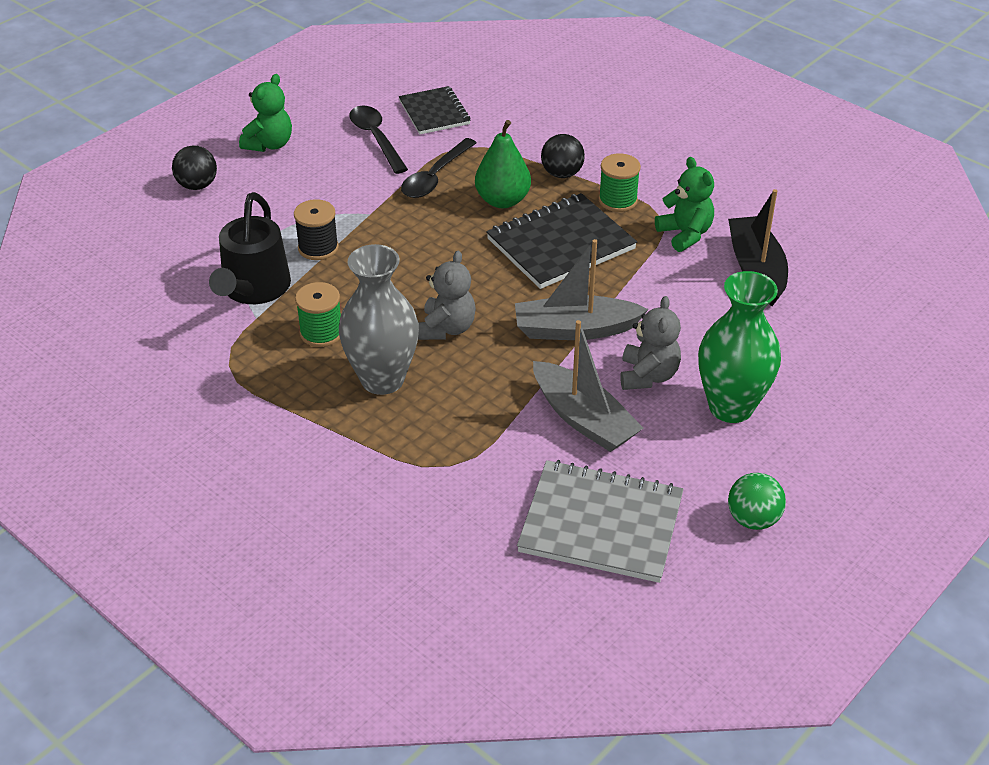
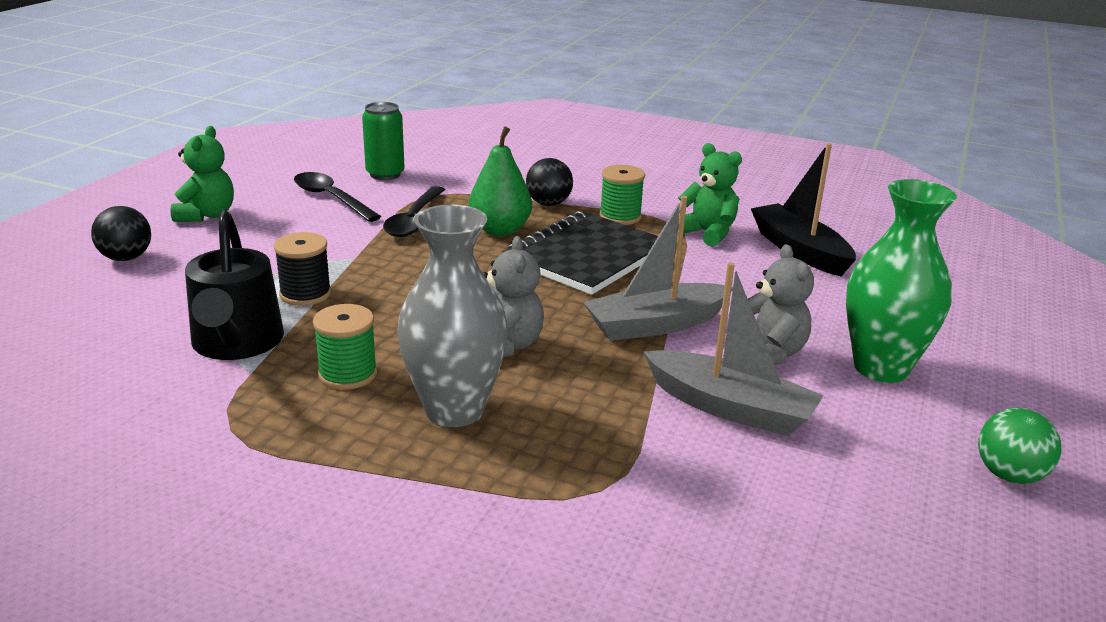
camera: 20 degrees left, 15 degrees down
black notebook [399,86,471,135] -> green can [362,102,405,180]
grey notebook [517,460,683,583] -> none

